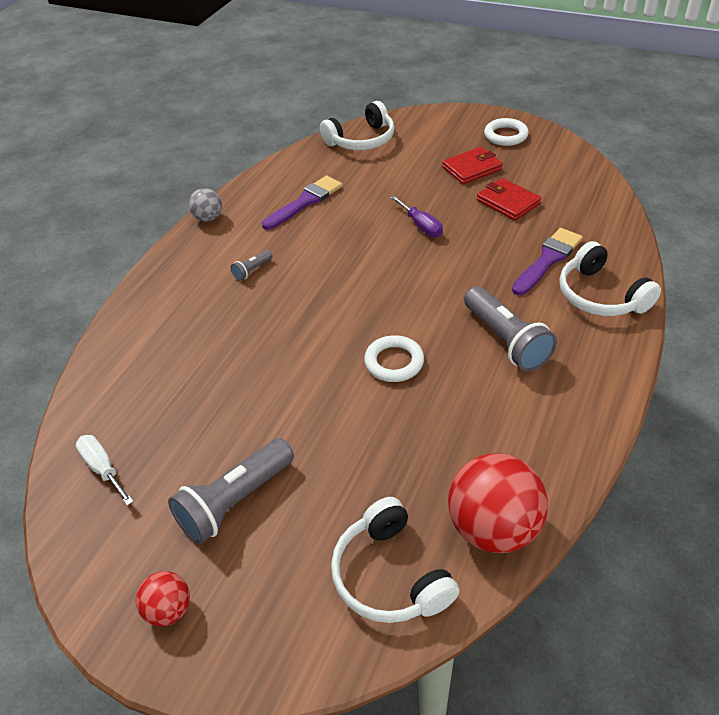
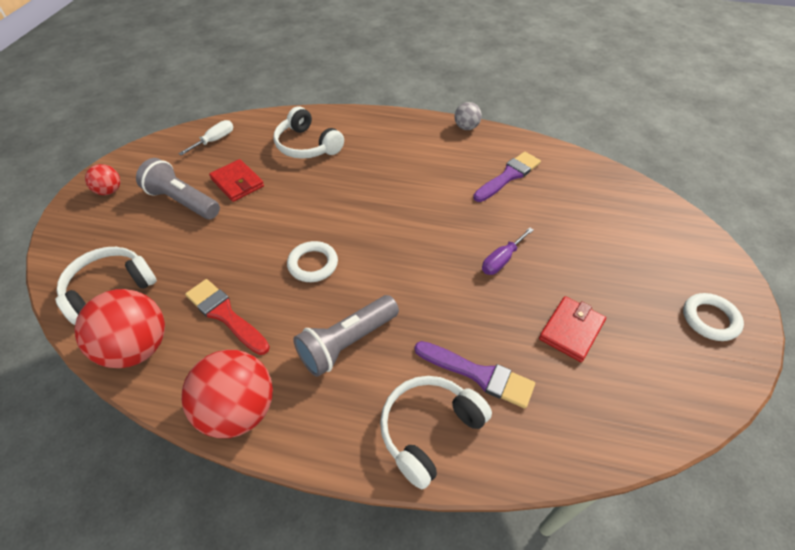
camera: 75 degrees right, 5 degrees up
grey flashlight [231,250,273,281] -> none
purple brush [262,176,342,230] -> purple brush turned 75 degrees counterclockwise [473,152,541,202]
white headphones [320,101,394,150] -> white headphones moved to [274,107,344,159]
red wallet [442,147,503,184] -> red wallet moved to [209,159,264,202]
none -> red ball [181,350,273,438]
none -> red brush [185,279,270,355]

